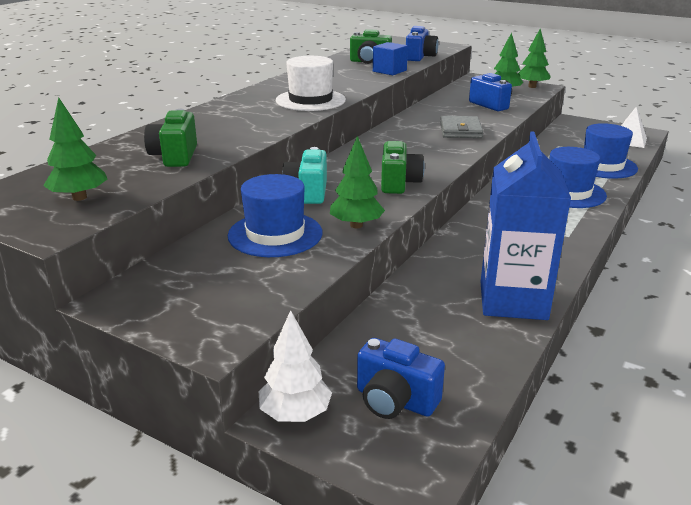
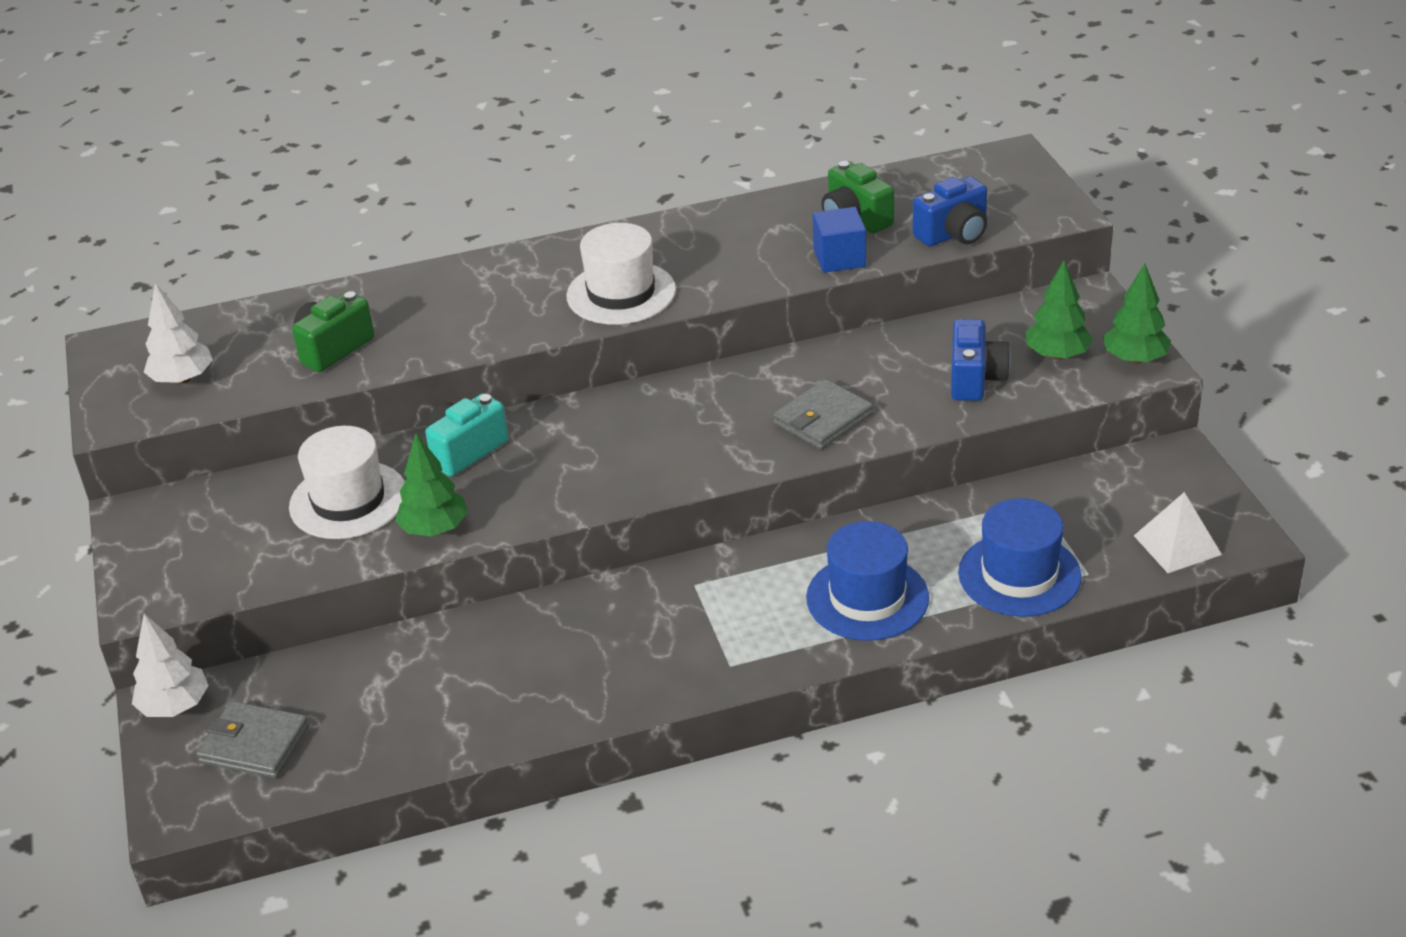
camera: 45 degrees right, 10 degrees up
green tree [43,97,108,201] -> white tree [144,283,213,385]
blue hat [228,174,322,257] -> white hat [289,426,405,539]
blue camera [357,338,445,419] -> grey wallet [196,701,309,778]
green camera [381,141,425,194] -> none
blue carton [481,132,571,320] -> none

